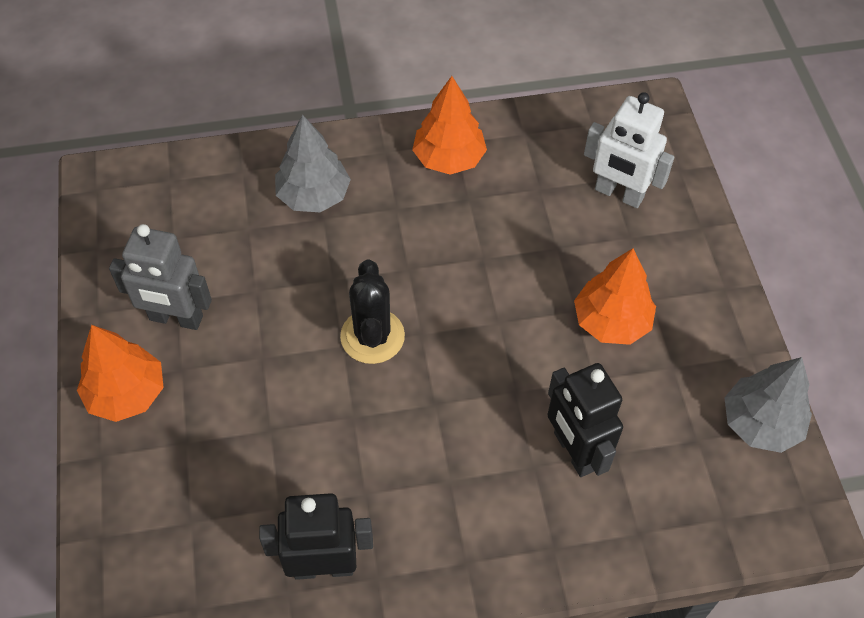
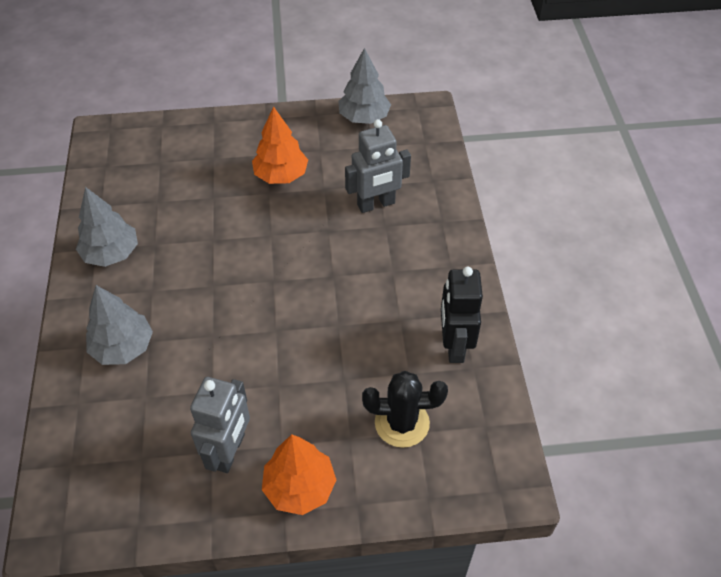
camera: 85 degrees left, 5 degrees down
black cactus [340,259,405,364] -> black cactus moved to [362,371,448,448]
orange tree [412,76,487,175] -> grey tree [76,187,138,267]
black robot [547,363,623,477] -> grey robot [345,119,411,213]
white robot [584,92,674,208] -> none

